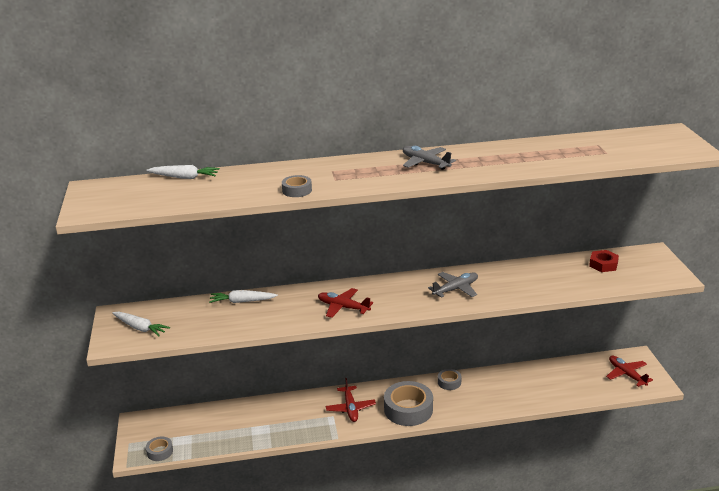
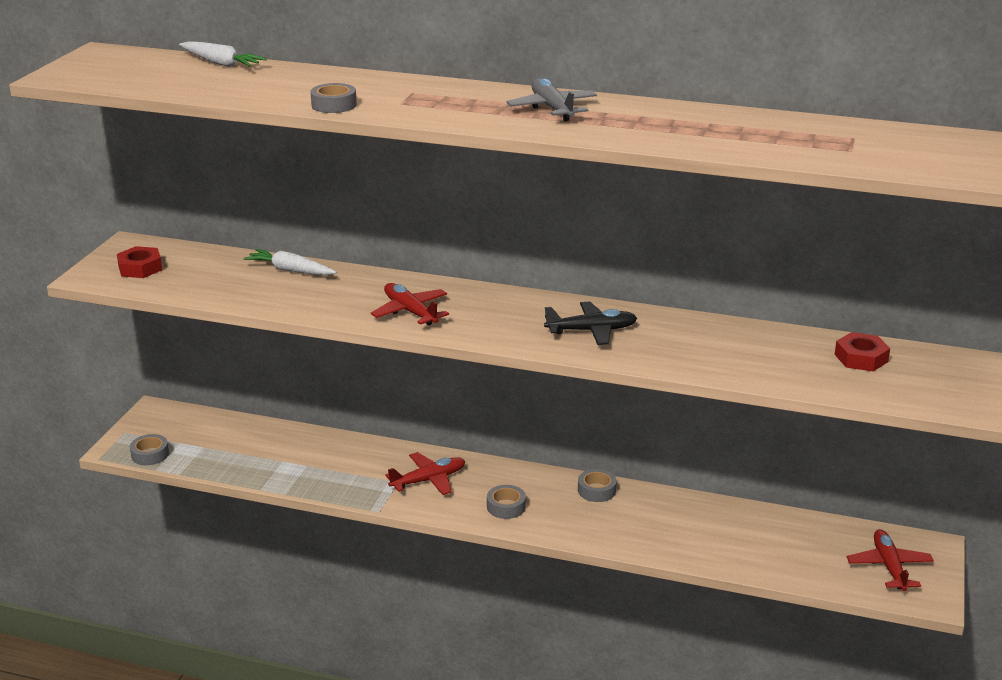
camera: 25 degrees right, 0 degrees up
white carrot [112,312,170,336] -> red nut [117,246,162,278]
red plane [326,378,376,422] -> red plane turned 135 degrees counterclockwise [385,452,465,495]
grey tape [384,381,433,426] -> grey tape [487,485,526,519], size x0.50
grey plane [428,272,478,298] -> black plane [544,301,637,345]

